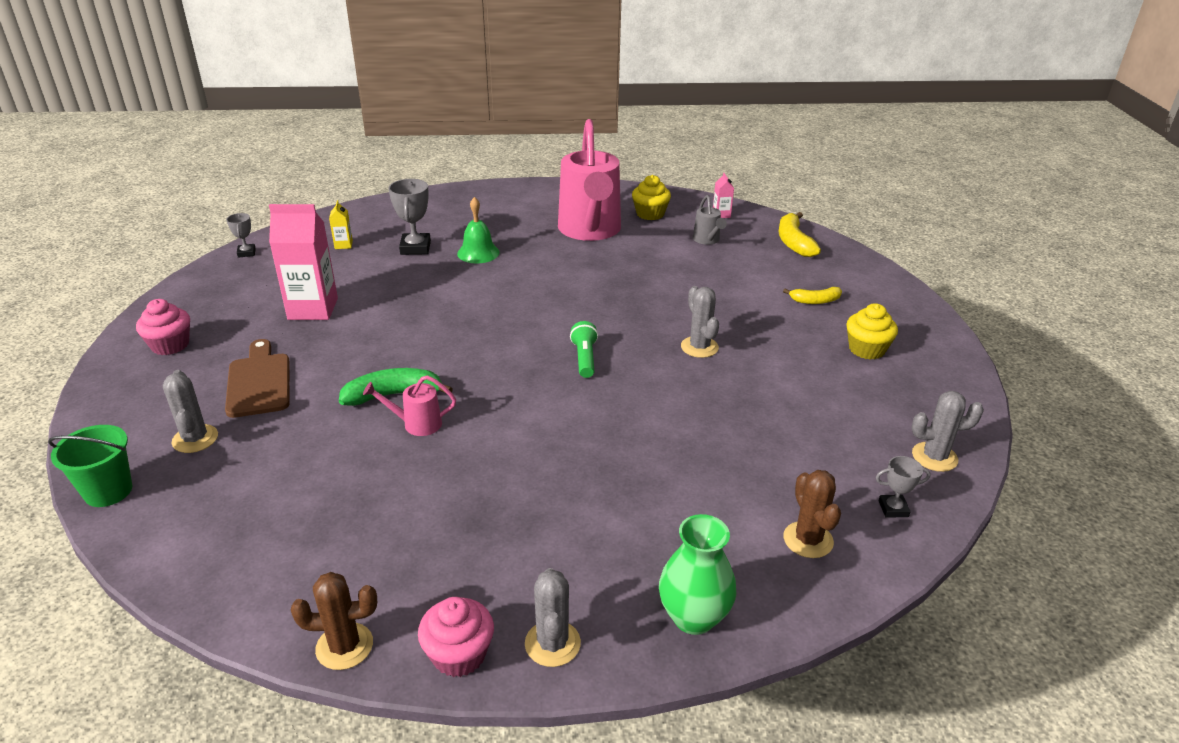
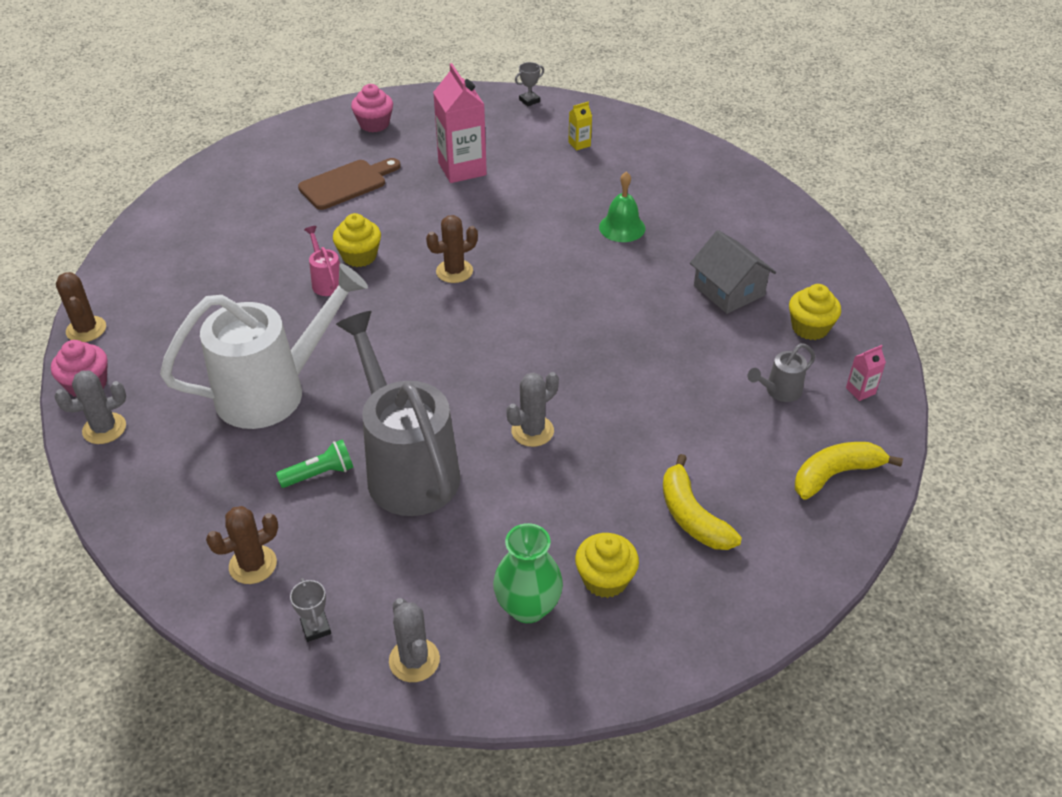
camera: 70 degrees right, 10 degrees up
green bucket [48,425,132,507] -> none
grey cactus [163,370,218,453] -> none
green banana [339,368,453,406] -> yellow cupcake [333,213,381,267]
grey trophy [389,179,431,255] -> none
pink watering can [558,119,621,241] -> grey house [690,230,776,314]
green flashlight [570,321,598,378] -> green flashlight moved to [276,439,354,488]
green vase [659,514,737,635] -> green vase moved to [493,523,563,623]
yellow banana [783,287,842,304] -> yellow banana [663,454,742,550], size x1.58
none -> white watering can [160,263,368,429]
none -> grey watering can [336,311,460,516]
none -> brown cactus [426,215,478,283]

